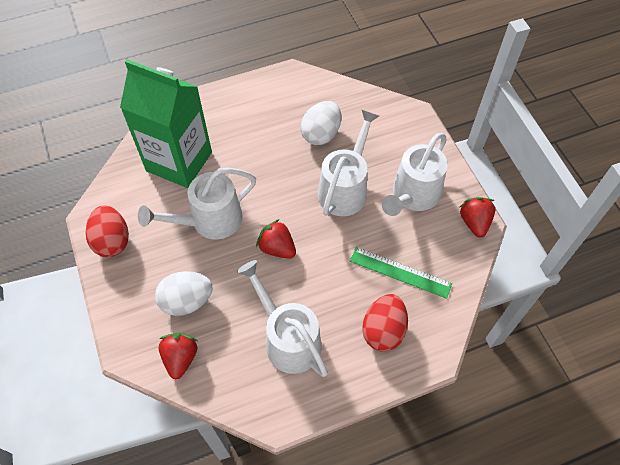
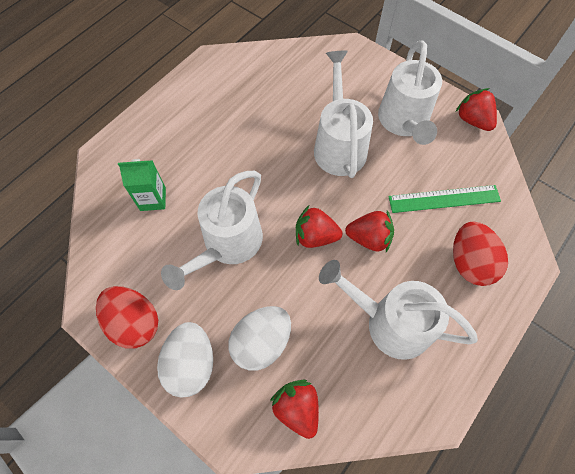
camera: 30 degrees left, 5 degrees up
green carton [120,59,212,188] -> green carton [118,159,166,211], size x0.43
white egg [300,101,341,145] -> white egg moved to [157,322,213,398]
none -> red strawberry [345,210,394,252]

